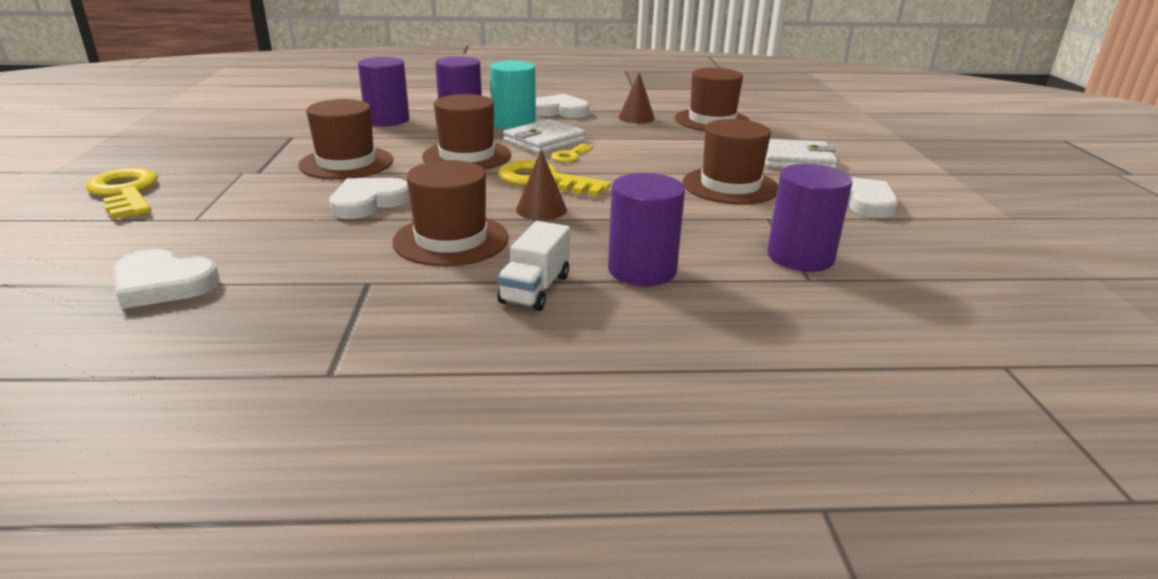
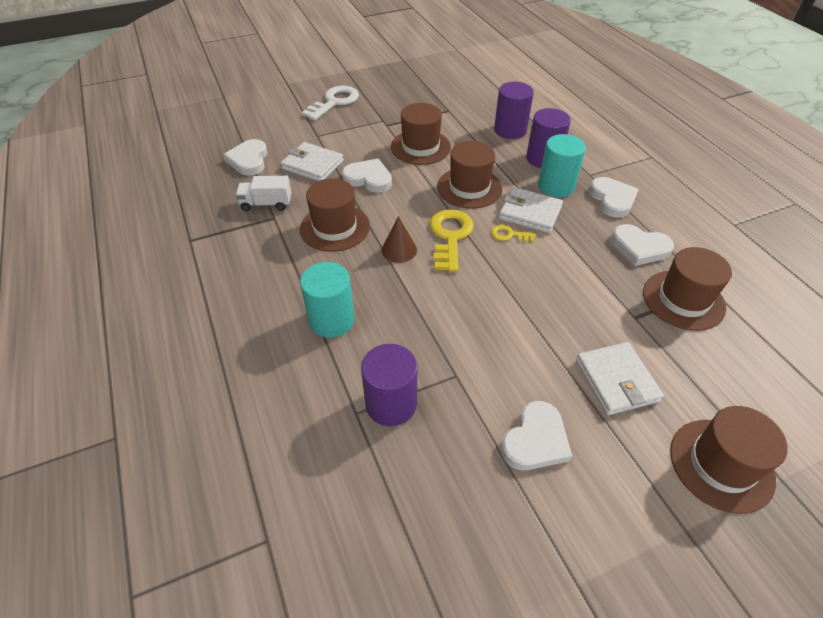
camera: 70 degrees right, 20 degrees up
yellow key [85,168,158,219] -> white key [302,86,359,120]
white truck [498,221,570,311] -> white truck moved to [235,176,291,211]
purple cylinder [608,173,685,286] -> turquoise cylinder [300,262,355,338]
brown cone [618,72,655,123] -> white heart [611,224,674,266]
brown hat [683,119,778,204] -> brown hat moved to [670,406,788,514]
none -> white wallet [281,142,344,181]

